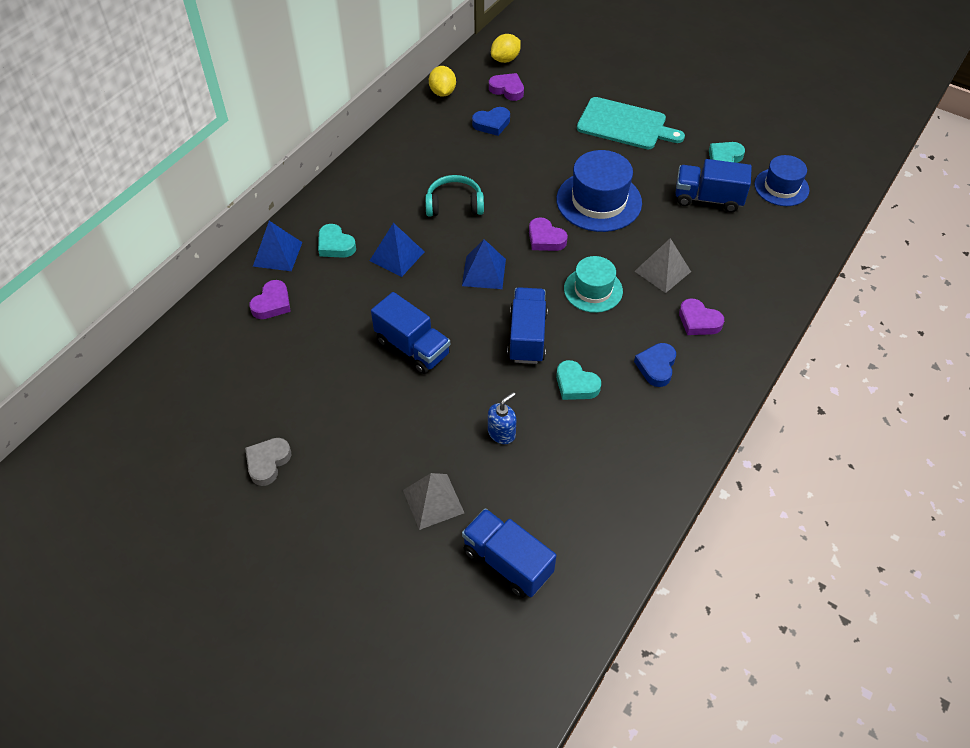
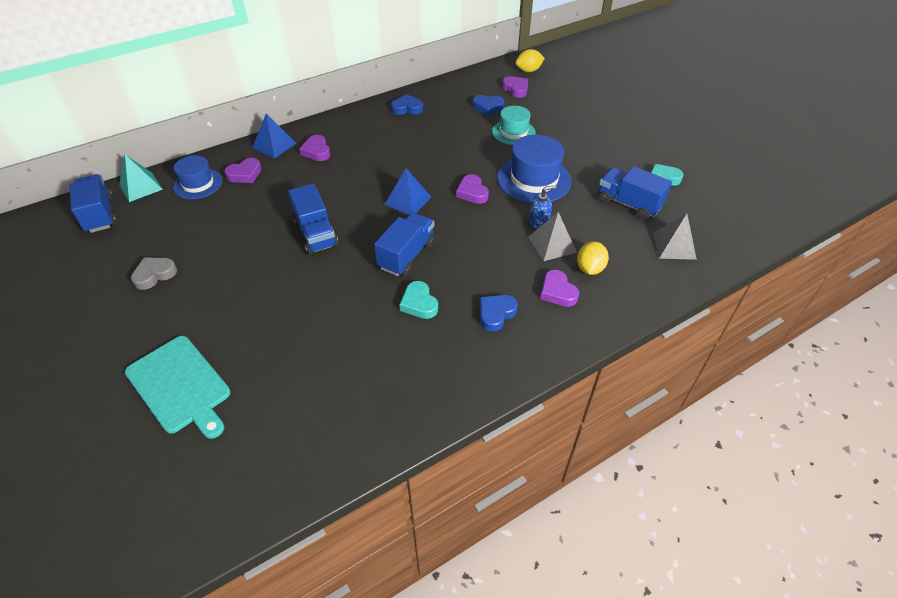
camera: 25 degrees right, 5 degrees down
turquoise heart [318,224,356,258] -> purple heart [299,135,330,161]
blue pyramid [370,223,424,277] -> none
grey pyramid [403,473,464,530] -> grey pyramid moved to [653,213,697,260]
turquoise headphones [425,175,484,216] -> none
yellow lemon [429,66,456,97] -> yellow lemon moved to [577,241,609,275]
blue truck [462,508,557,598] -> blue truck moved to [69,174,117,233]
blue soap dispenser [488,392,517,444] -> blue soap dispenser moved to [529,185,556,229]
turquoise hat [564,256,623,313] -> turquoise hat moved to [492,106,536,145]
turquoise cutting board [577,97,685,149] -> turquoise cutting board moved to [125,336,231,439]
blue hat [754,155,809,206] -> blue hat moved to [173,155,222,199]
none -> turquoise pyramid [119,155,163,202]
none -> blue heart [391,94,423,115]

